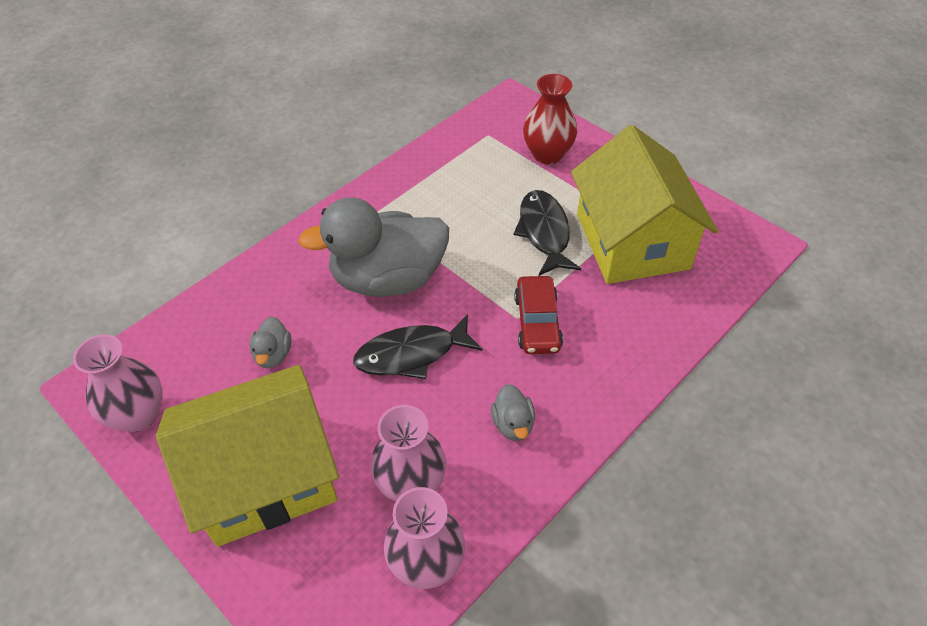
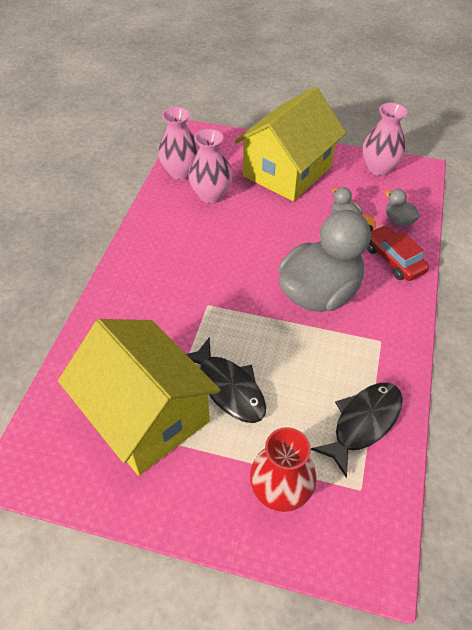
camera: 150 degrees right, 0 degrees up
black fish [353,314,483,379] -> black fish moved to [311,383,403,478]
grey duck [491,384,535,441] -> grey duck moved to [385,189,420,226]
red car [514,276,563,354] -> red car moved to [367,225,429,281]

